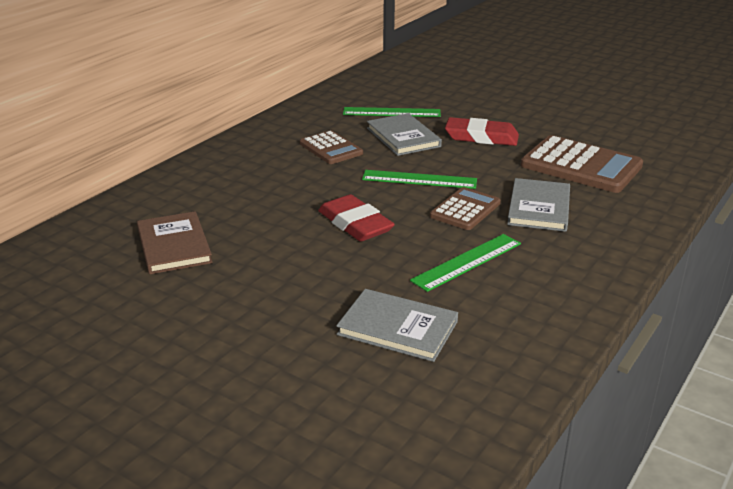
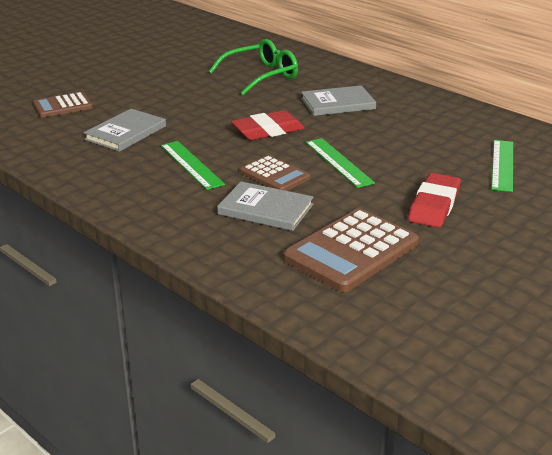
camera: 100 degrees right, 0 degrees up
brown book [137,211,213,274] -> green glasses [208,39,298,95]
brown calculator [300,130,363,164] -> brown calculator moved to [33,92,93,117]
green ruler [362,170,477,189] -> green ruler turned 45 degrees counterclockwise [306,138,375,188]
grey book [367,113,442,156] -> grey book moved to [301,85,376,116]

